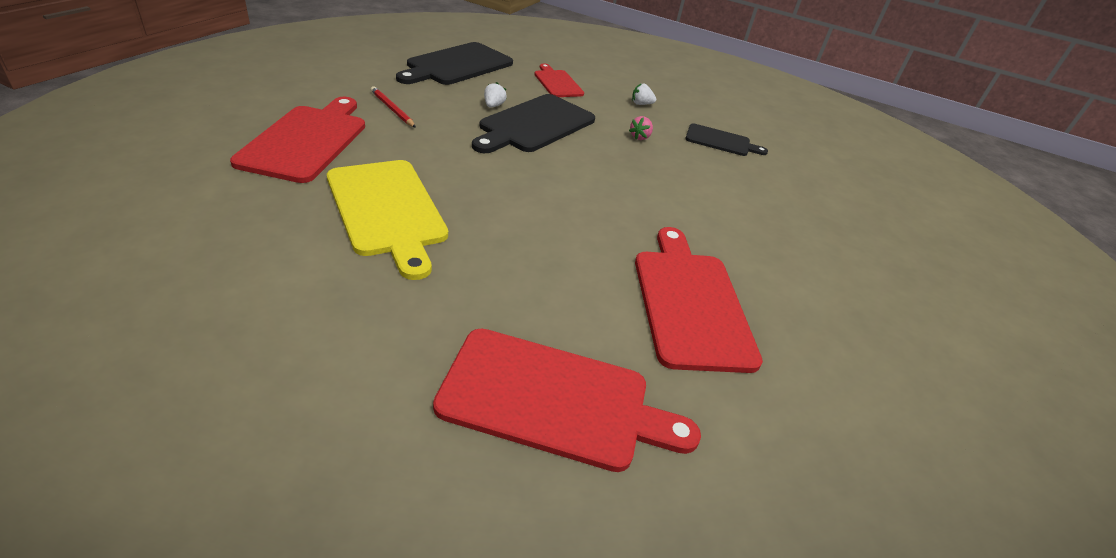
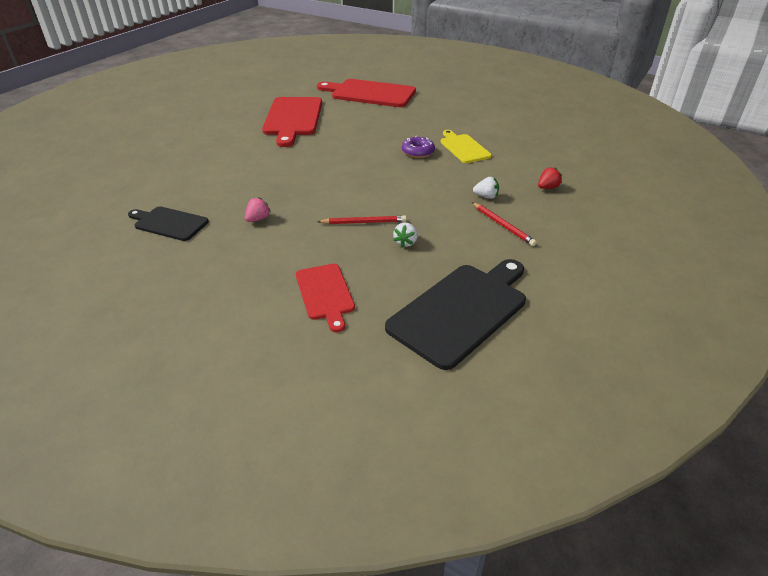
camera: 170 degrees left, 0 degrees up
red cutting board [230,97,365,183] -> red strawberry [538,167,562,189]
yellow cutting board [327,160,448,280] -> yellow cutting board [440,130,492,163], size x0.58
black cutting board [472,94,595,153] -> red pencil [317,215,407,224]
white strawberry [632,83,656,105] -> white strawberry moved to [473,177,499,199]
none -> purple donut [402,136,435,158]

